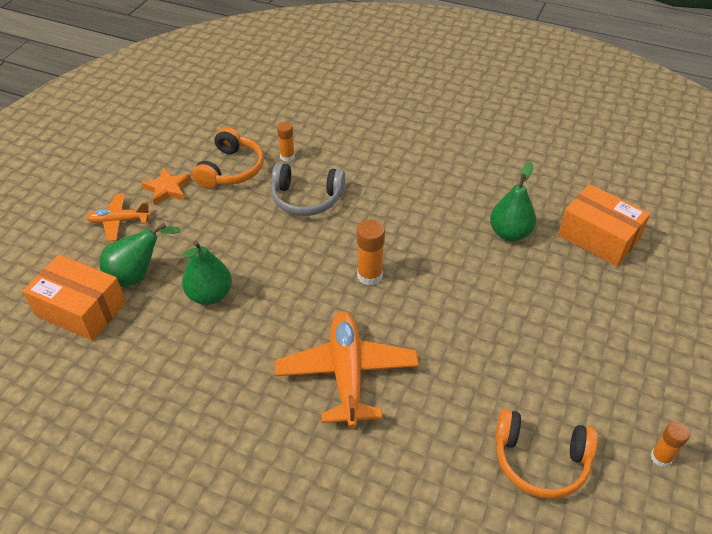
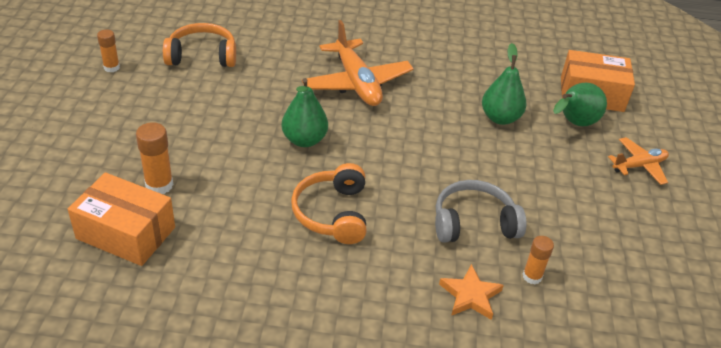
camera: 160 degrees right, 5 degrees down
orange star [141,168,191,206] -> orange star moved to [439,264,504,320]
orange headphones [192,127,264,189] -> orange headphones moved to [291,163,367,244]
orange glue stick [357,220,385,285] -> orange glue stick moved to [136,122,173,194]
green pear [490,162,536,241] -> green pear moved to [282,78,328,147]

